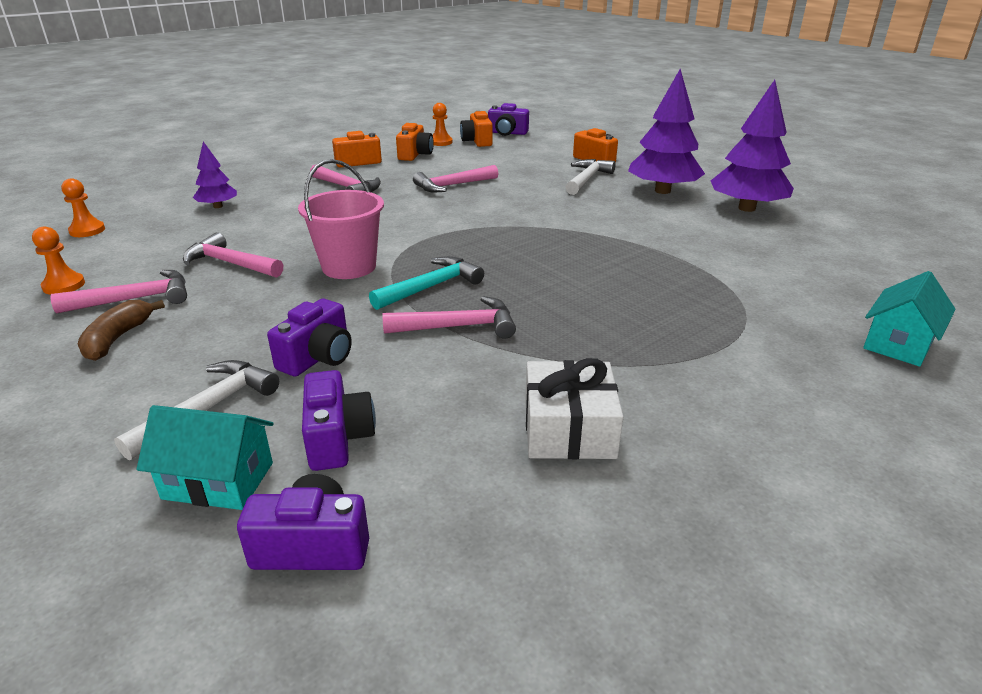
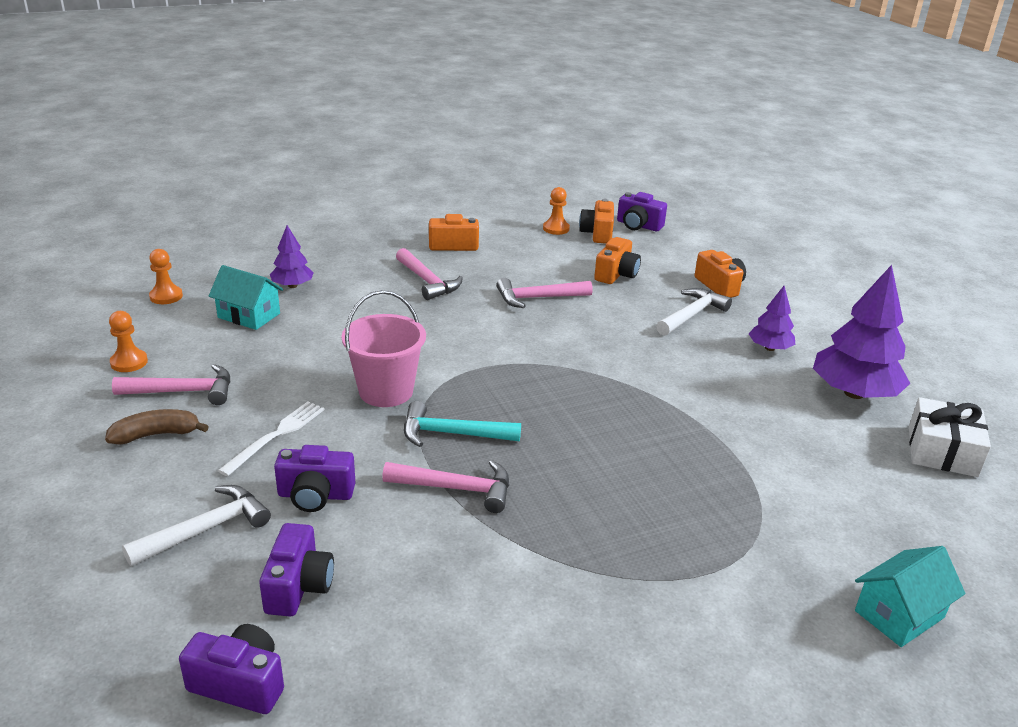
camera: 15 degrees right, 0 degrees up
brown banana [78,300,165,361] -> brown banana turned 45 degrees clockwise [105,409,209,445]
turquoise house [137,405,274,510] -> turquoise house moved to [209,265,283,330]
pink hammer [183,232,283,278] -> none
purple camera [267,299,352,376] -> purple camera turned 45 degrees clockwise [274,445,355,512]
turquoise hammer [369,256,484,310] -> turquoise hammer turned 150 degrees counterclockwise [404,401,521,447]
orange camera [396,123,434,161] -> orange camera moved to [594,237,641,284]
white gift [525,358,623,459] -> white gift moved to [909,397,991,477]
purple tree [628,69,705,194] -> purple tree [749,286,795,351], size x0.54
none -> white fork [218,402,325,476]

